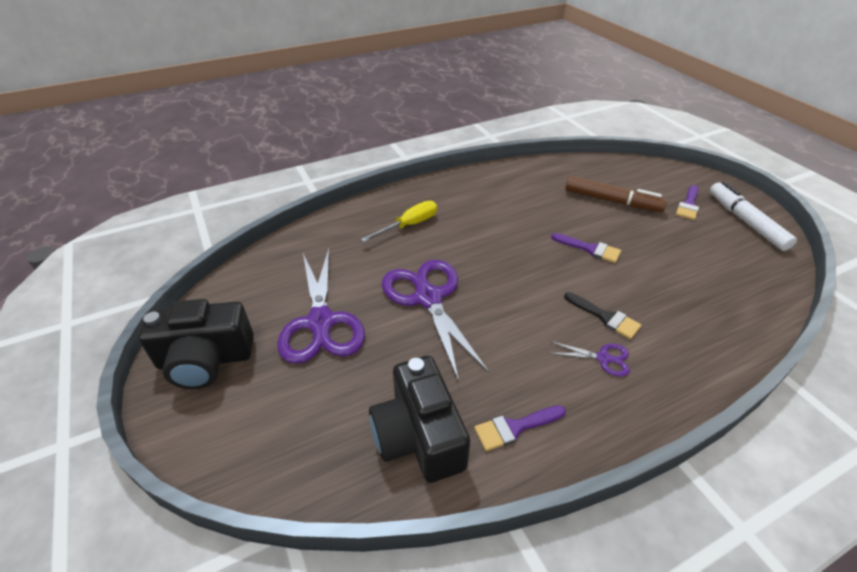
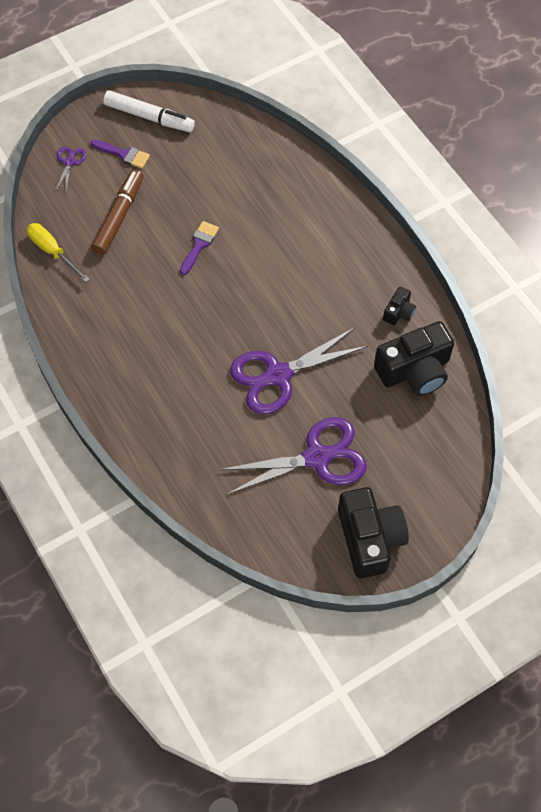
camera: 95 degrees left, 20 degrees up
yellow screwdriver [361,201,437,242] -> yellow screwdriver moved to [27,223,90,282]
purple brush [474,405,566,451] -> black camera [383,287,416,325]
purple scissors [549,341,630,377] -> purple scissors moved to [55,146,86,192]
black brush [564,292,641,339] -> none
white marker [710,182,797,251] -> white marker turned 135 degrees counterclockwise [103,90,195,132]

